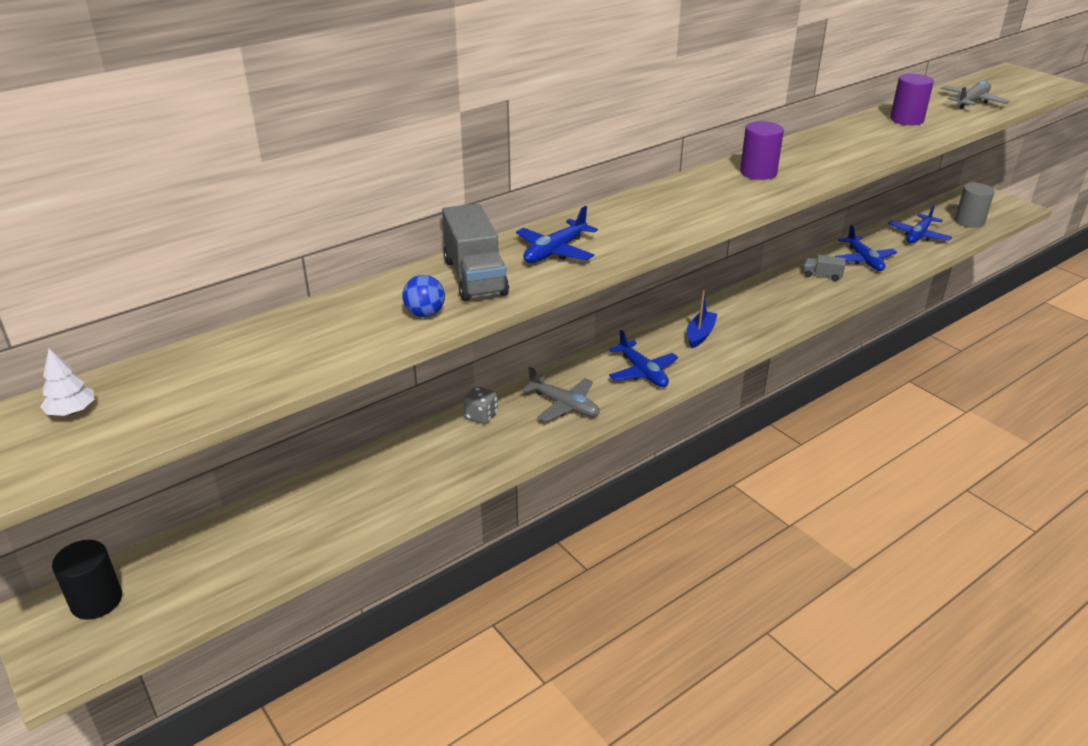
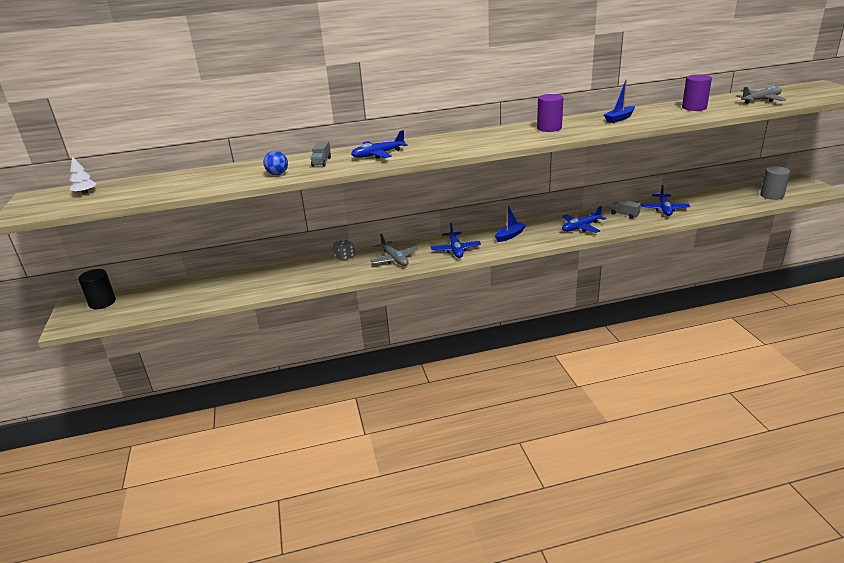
camera: 25 degrees right, 5 degrees down
grey truck [442,203,509,301] -> grey truck [311,141,331,167], size x0.51
blue plane [888,204,952,243] -> blue plane moved to [562,206,606,233]
none -> blue boat [604,79,635,123]

